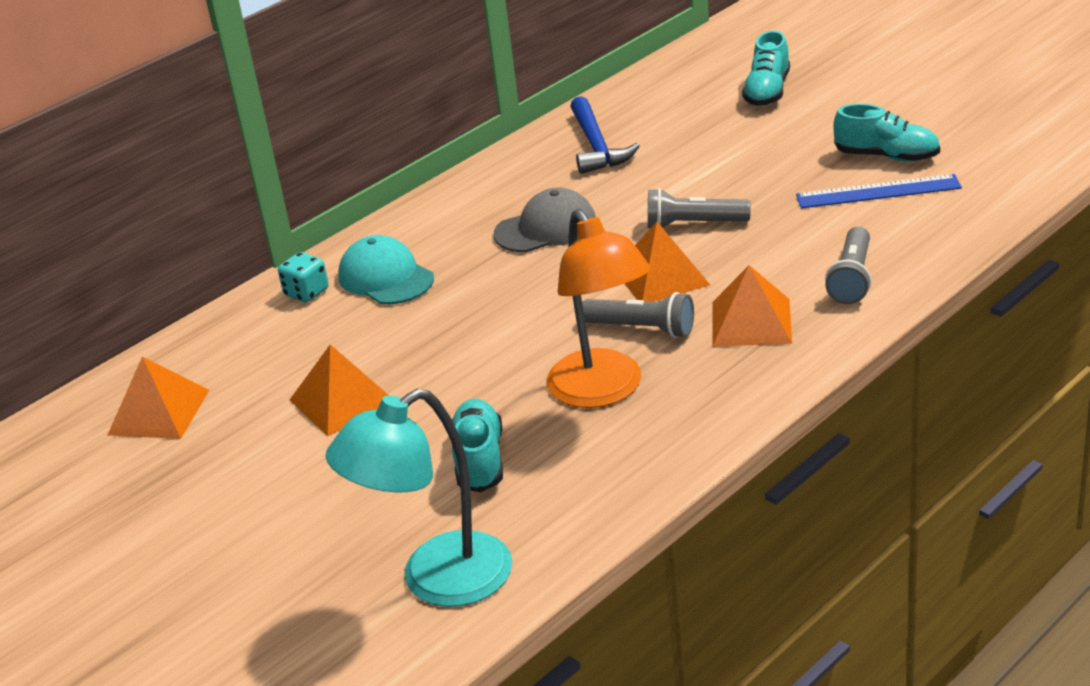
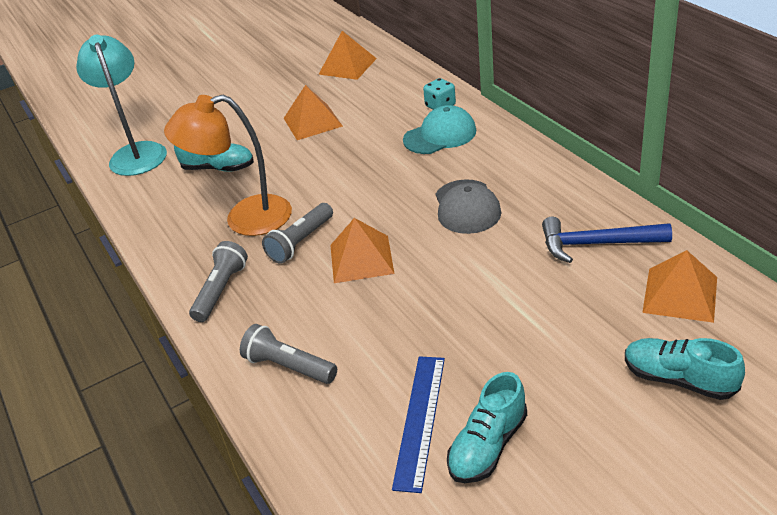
camera: 105 degrees right, 5 degrees up
grey flashlight [647,188,751,228] -> grey flashlight moved to [189,241,248,322]
orange pyramid [712,265,792,347] -> orange pyramid moved to [642,250,717,323]

